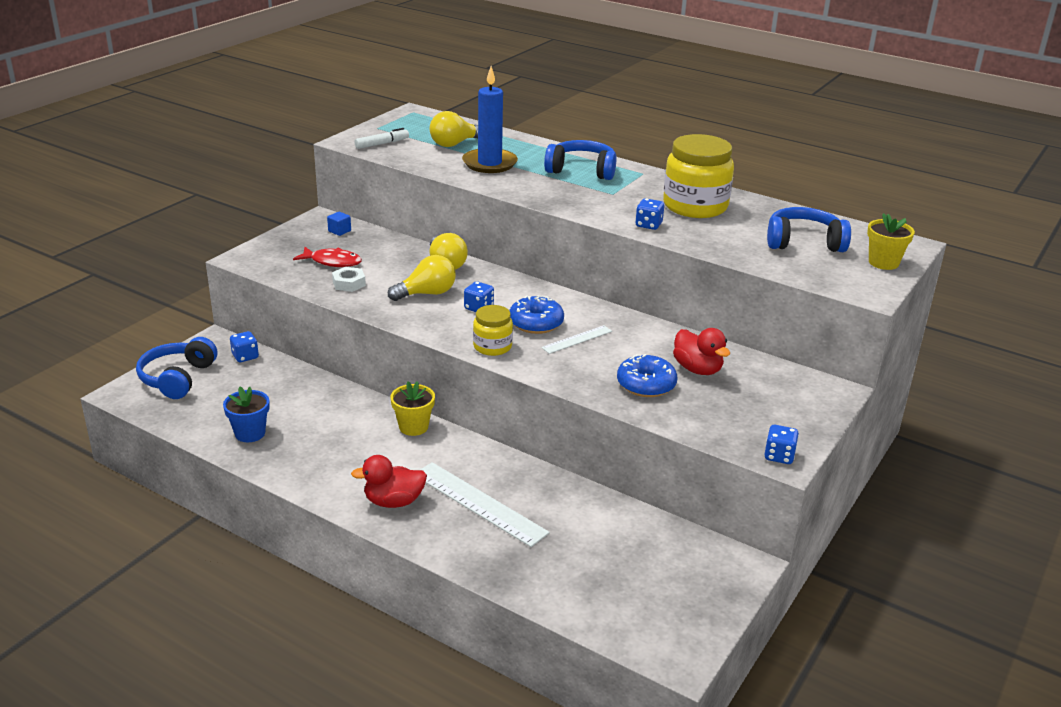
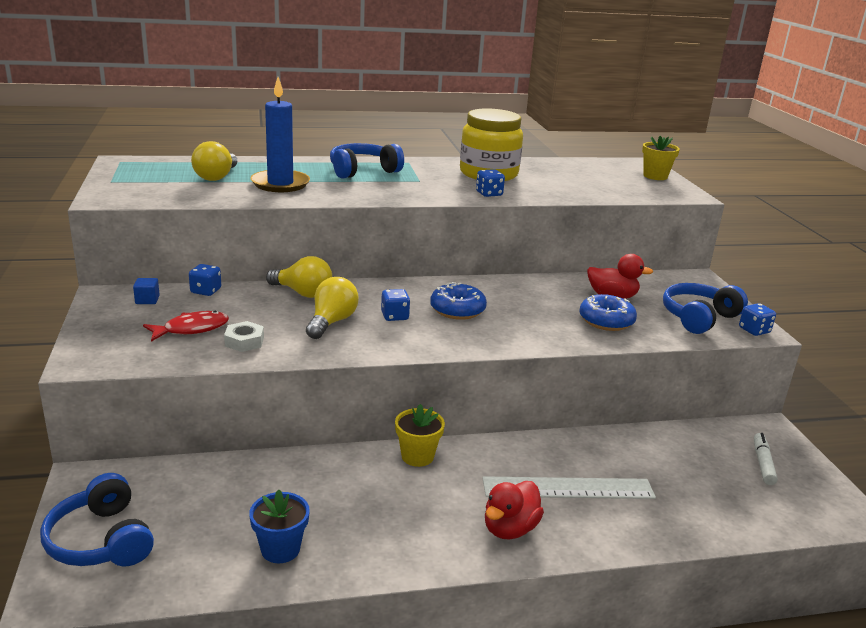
camera: 45 degrees left, 5 degrees down
blue dice [230,331,259,362] -> blue dice moved to [189,264,221,296]
white marker [355,128,409,149] -> white marker moved to [754,433,778,485]
yellow jar [473,305,513,356] -> none
white ruler [541,325,612,354] -> none
blue headphones [767,207,851,252] -> blue headphones moved to [663,283,748,334]

